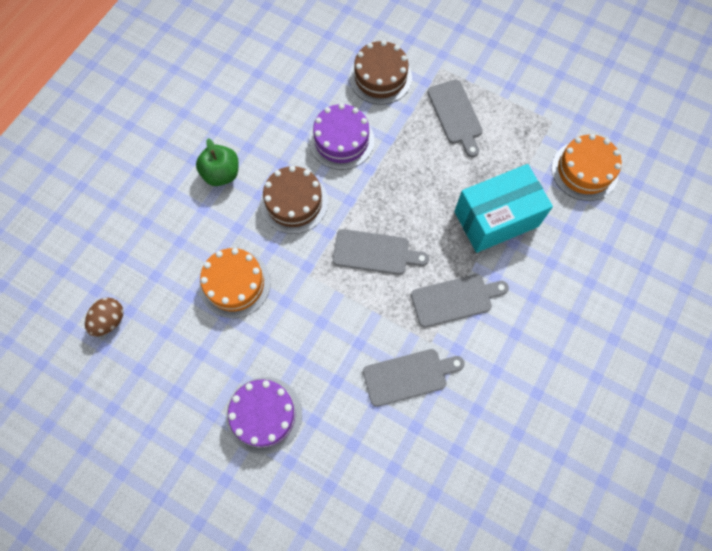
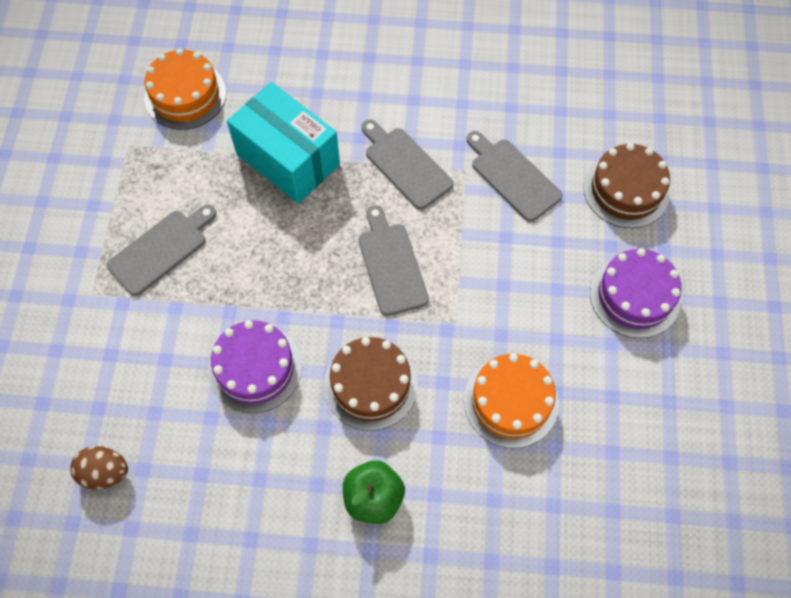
camera: 115 degrees left, 5 degrees down
brown egg [85,298,123,337] -> brown egg moved to [70,446,128,490]
brown cake [349,40,412,105] -> brown cake moved to [584,143,670,228]

